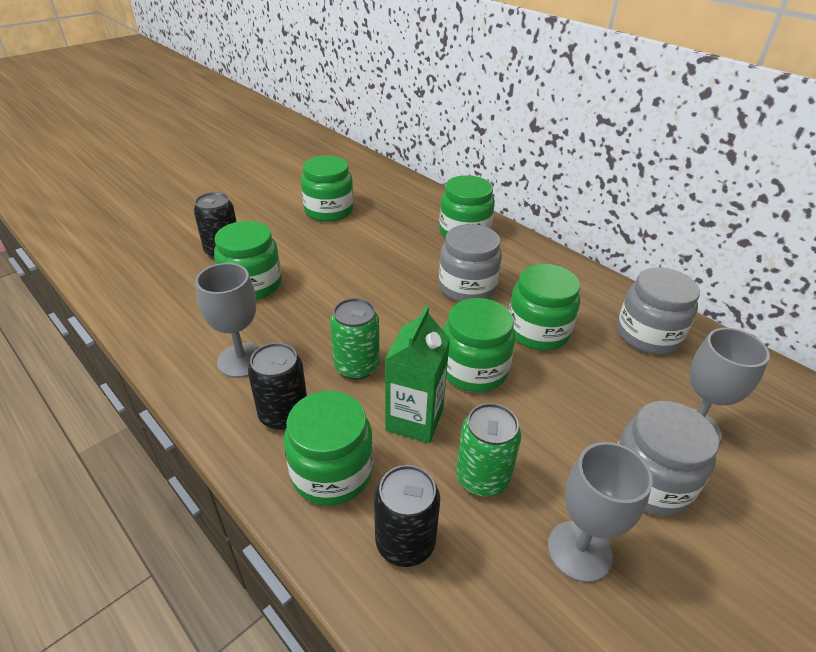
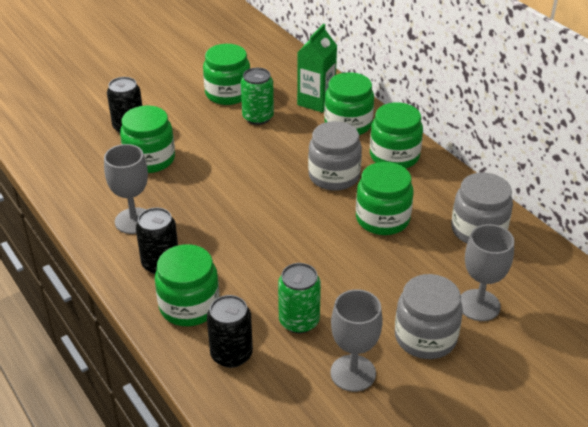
camera: 10 degrees right, 0 degrees up
green can [330,298,380,379] -> green can moved to [241,68,274,125]
green carton [385,305,450,443] -> green carton moved to [297,24,337,113]
green jar [443,298,515,392] -> green jar moved to [370,102,423,168]

